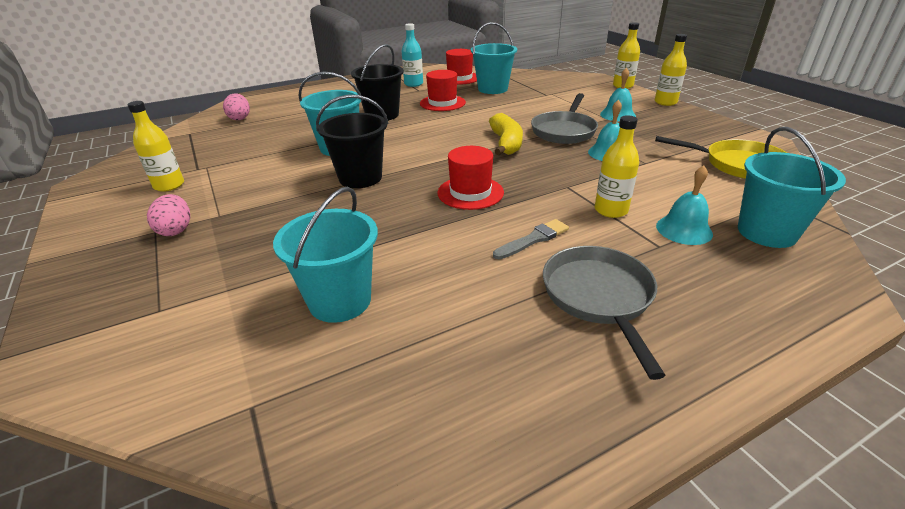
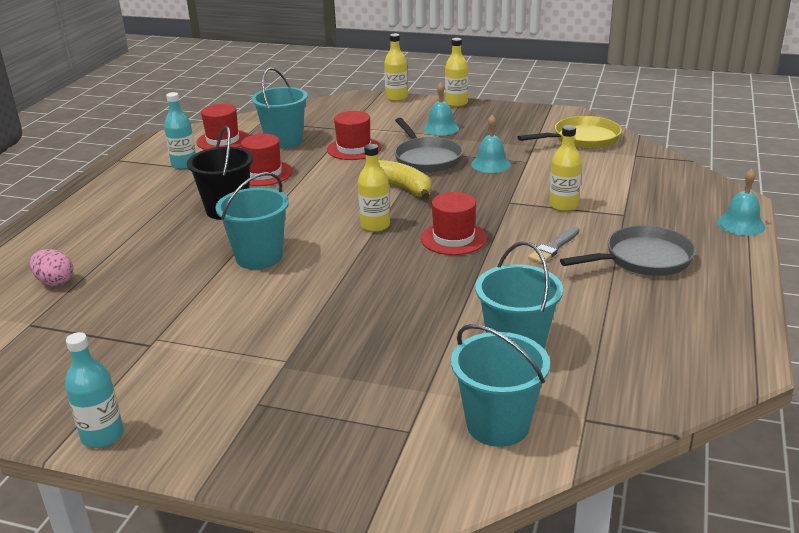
camera: 45 degrees left, 5 degrees down
yellow bottle [127,101,184,192] -> yellow bottle moved to [358,144,390,232]
pink egg [147,194,190,236] -> none
black bucket [316,95,388,188] -> none
grey brush [493,219,569,259] -> grey brush turned 150 degrees counterclockwise [528,226,579,264]
grey pan [543,246,666,380] -> grey pan turned 120 degrees clockwise [560,225,696,276]
turquoise bell [656,166,713,245] -> turquoise bell moved to [717,169,766,236]
turquoise bucket [738,127,846,248] -> turquoise bucket moved to [451,324,550,447]
none -> turquoise bottle [65,332,124,448]
none -> red hat [327,111,381,160]

